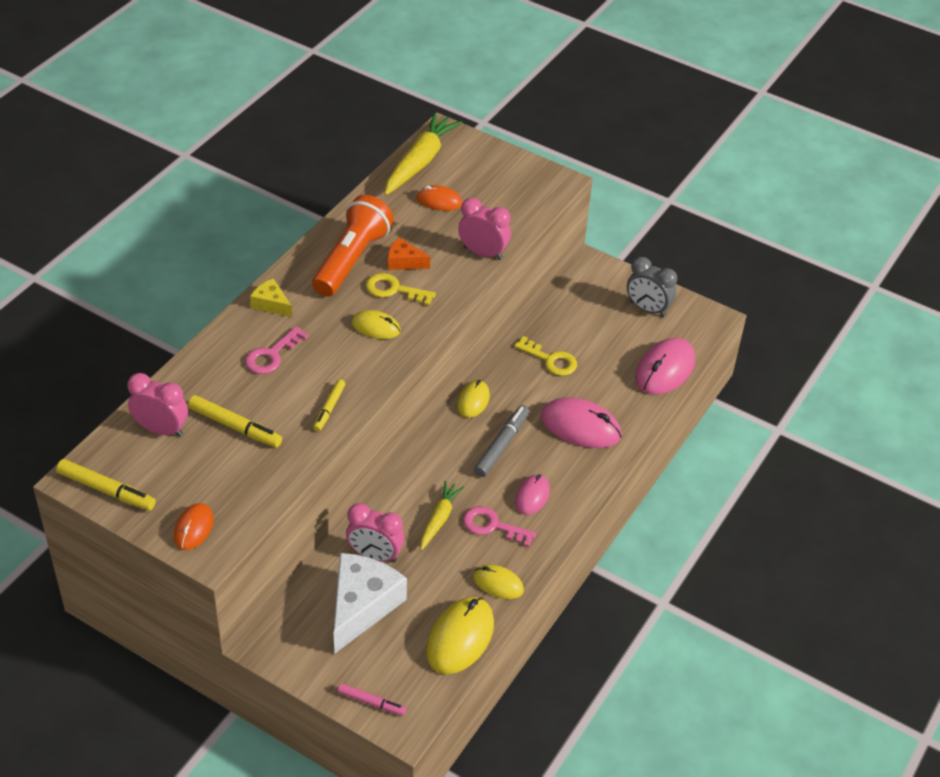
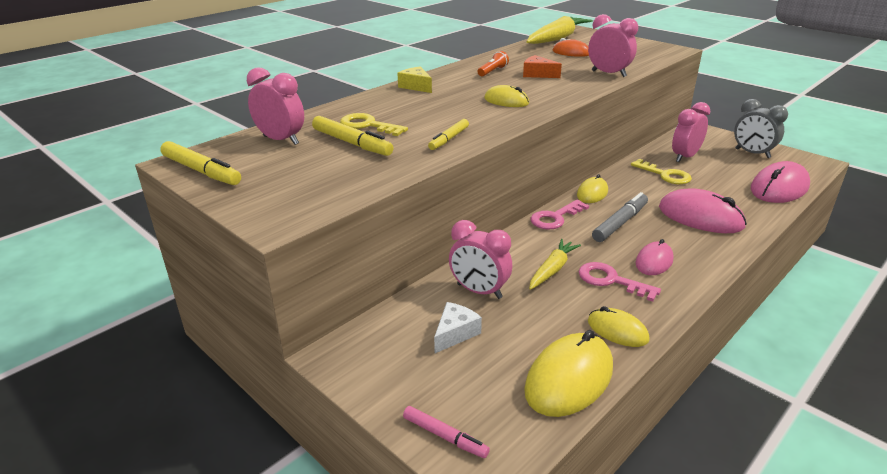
camera: 15 degrees right, 15 degrees down
orange mouse [174,503,214,550] -> none
pink key [245,326,309,374] -> pink key moved to [531,200,589,229]
orange flashlight [312,195,394,297] -> orange flashlight [477,51,509,77], size x0.41
white cheese [333,553,407,654] -> white cheese [434,302,482,353], size x0.49
yellow key [366,273,436,306] -> yellow key moved to [340,113,408,136]
none -> pink clock [672,102,710,162]

